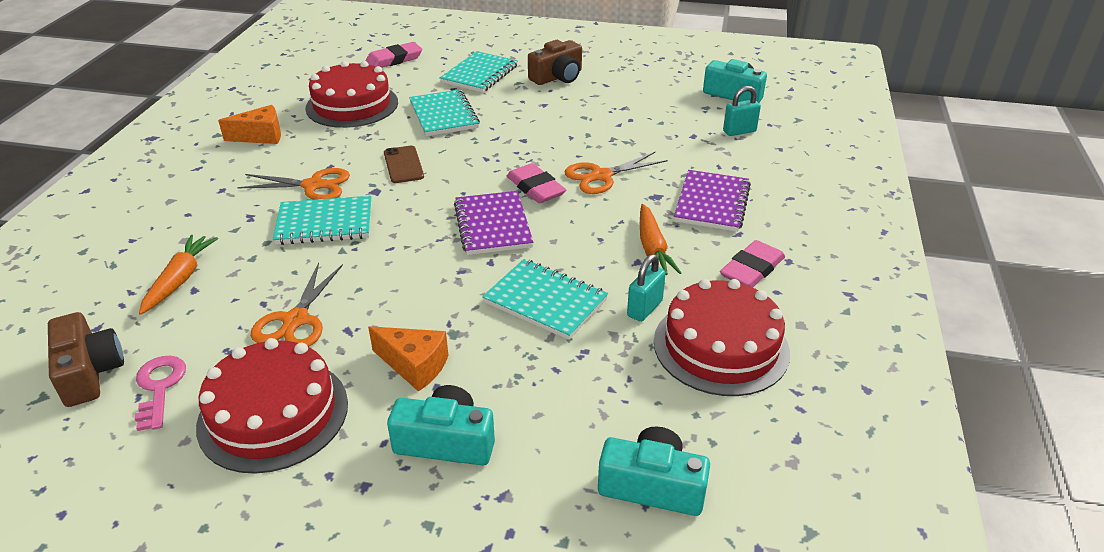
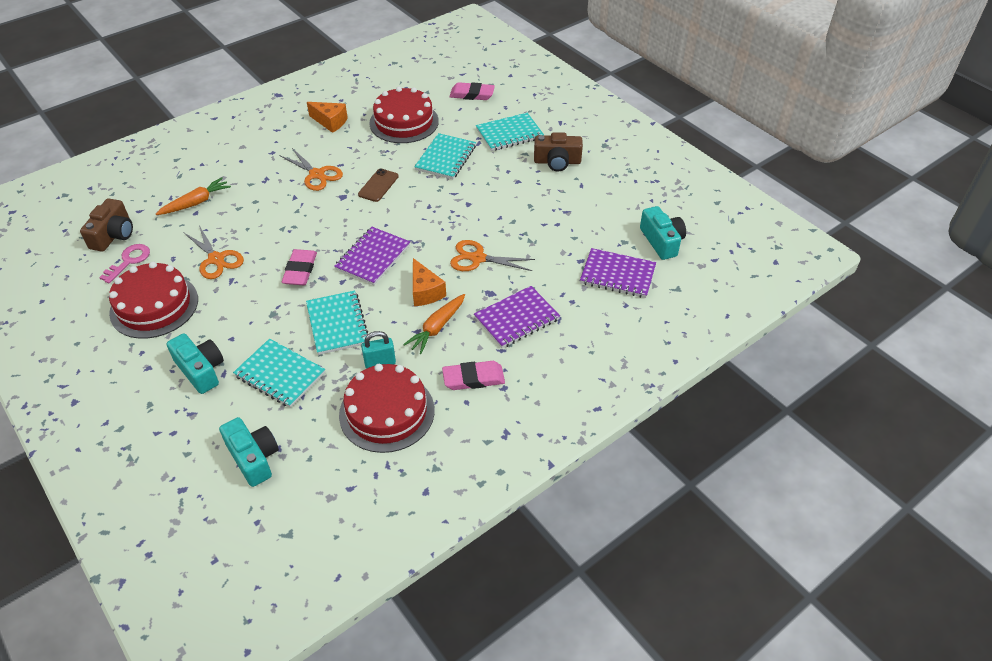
camera: 40 degrees right, 10 degrees up
orange scissors [250,263,343,347] -> orange scissors turned 90 degrees counterclockwise [183,226,244,279]
turquoise notebook [273,196,372,245] -> turquoise notebook moved to [233,339,325,408]
orange cheese [368,326,448,392] -> orange cheese moved to [413,258,446,306]
pink eraser [507,163,566,203] -> pink eraser moved to [281,249,317,285]
turquoise padlock [723,86,761,136] -> purple notebook [580,248,656,298]

